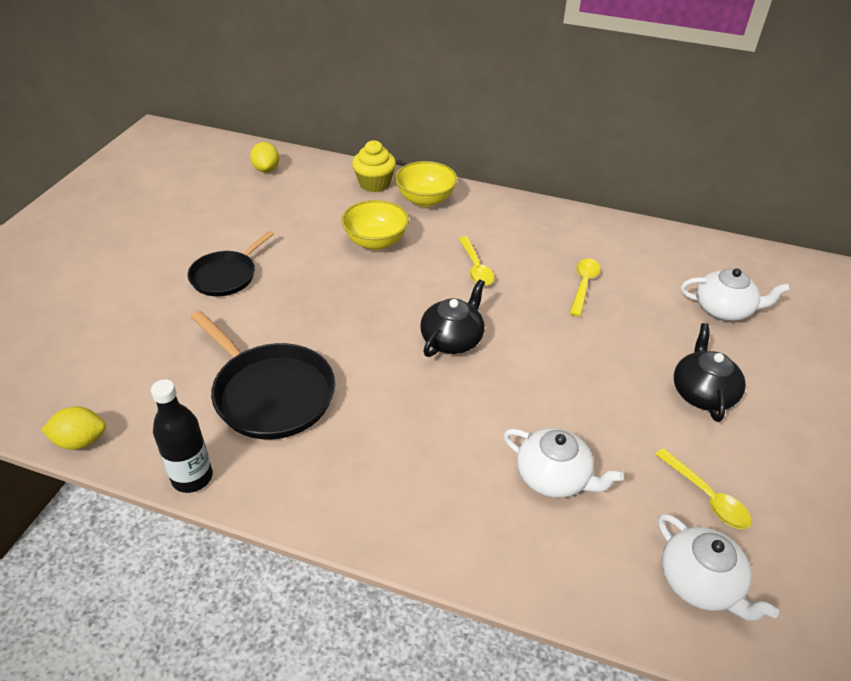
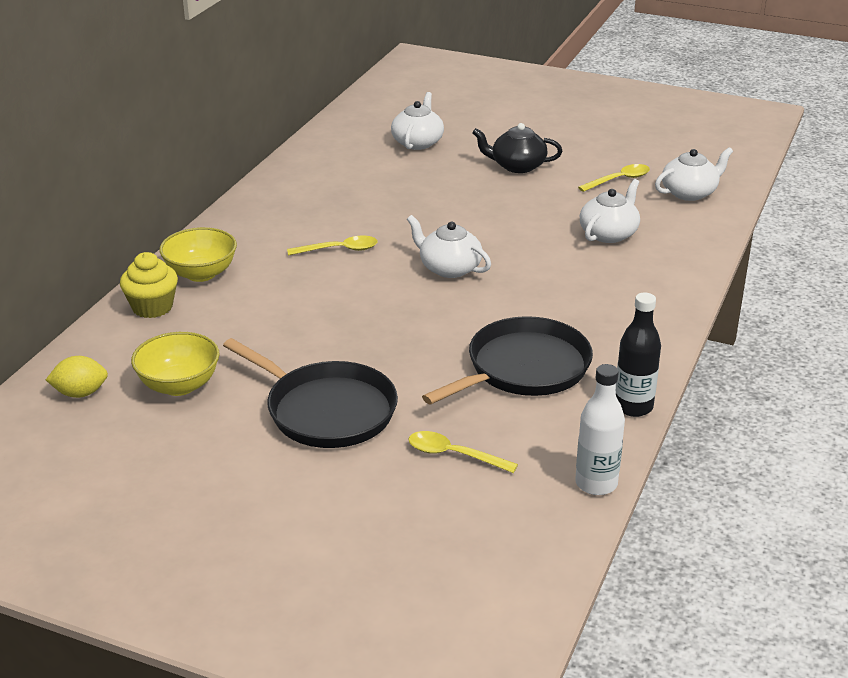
camera: 85 degrees left, 10 degrees down
yellow lemon [41,406,106,450] -> white bottle [575,364,625,495]
black pan [188,231,274,296] -> black pan [223,338,398,448], size x1.57
yellow bowl [341,200,409,250] -> yellow bowl moved to [131,332,220,396]
black teapot [420,279,485,357] -> white teapot [407,215,491,278]
yellow spoon [570,258,600,317] -> yellow spoon moved to [408,431,518,473]

